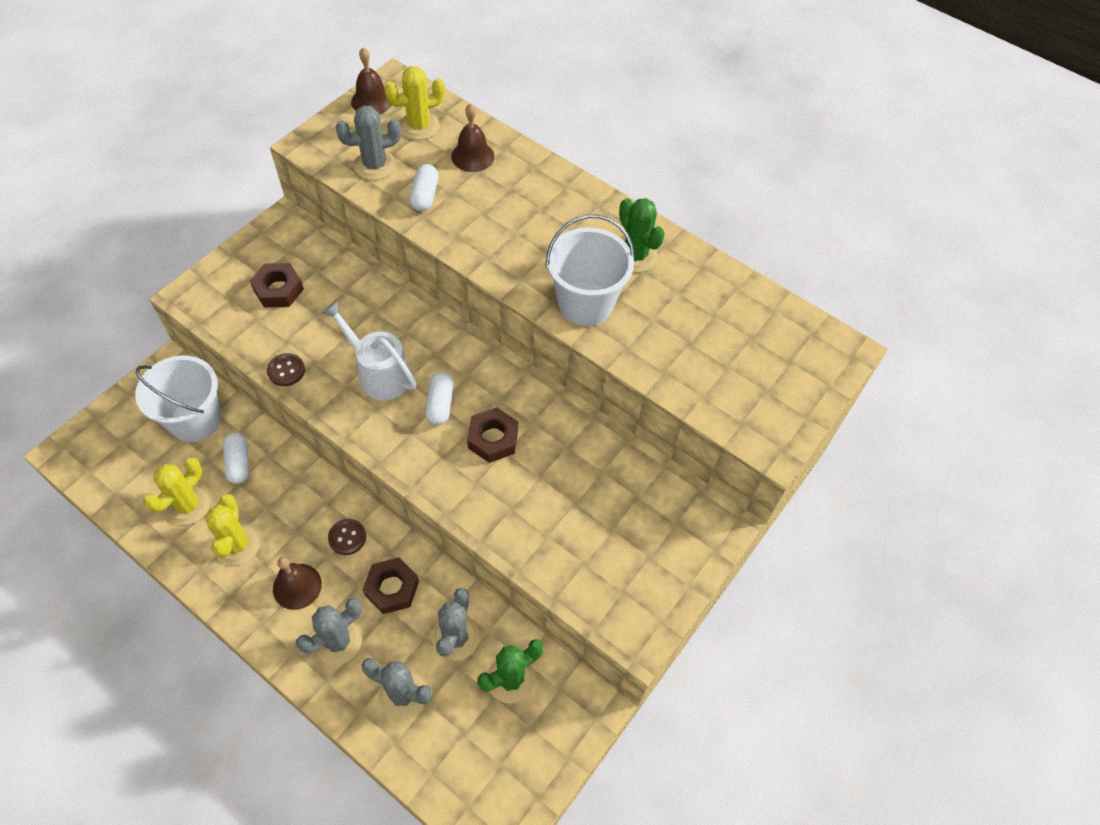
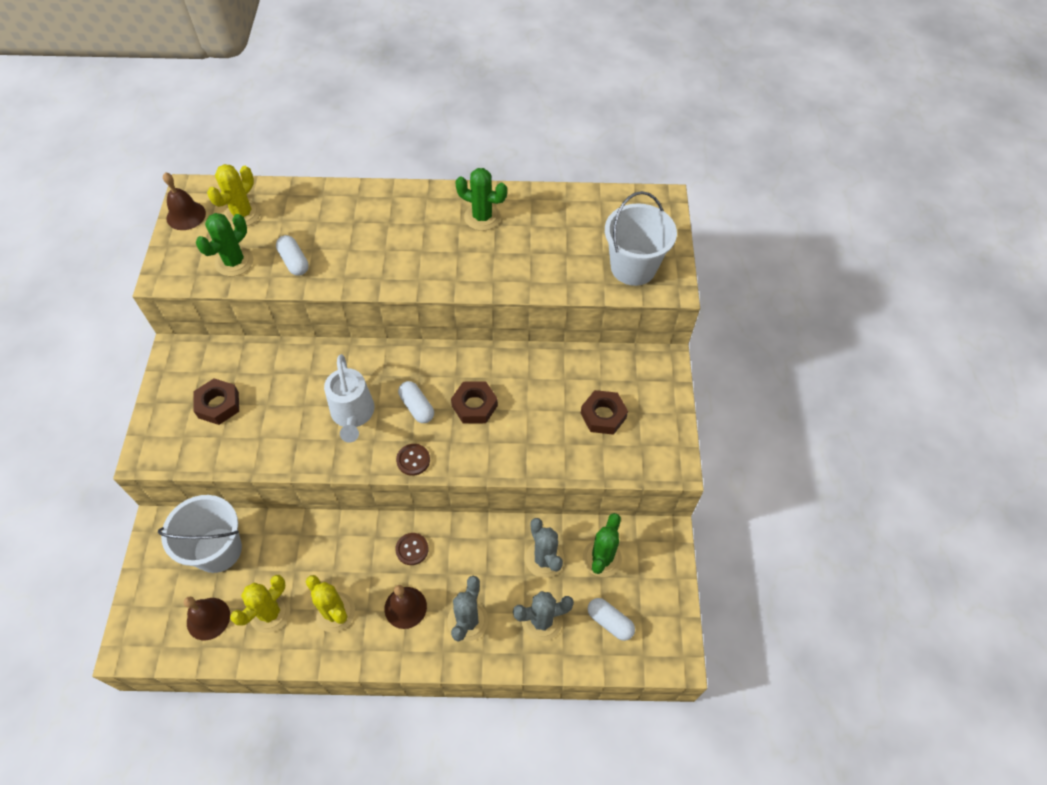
camera: 35 degrees left, 0 degrees up
yellow cactus [143,458,211,525] -> yellow cactus turned 45 degrees clockwise [230,575,290,633]
white capsule [223,433,250,484] -> white capsule moved to [588,598,635,641]
brown button [267,353,305,386] -> brown button moved to [396,444,430,476]
white watering can [322,301,417,401] -> white watering can turned 105 degrees counterclockwise [324,354,374,443]
grey cactus [336,106,401,180] -> green cactus [196,213,253,276]
brown nut [362,558,419,614] -> brown nut moved to [581,390,628,435]
brown bell [451,104,494,172] -> brown bell moved to [184,597,230,640]
white bucket [546,214,635,326] -> white bucket moved to [605,191,677,286]

